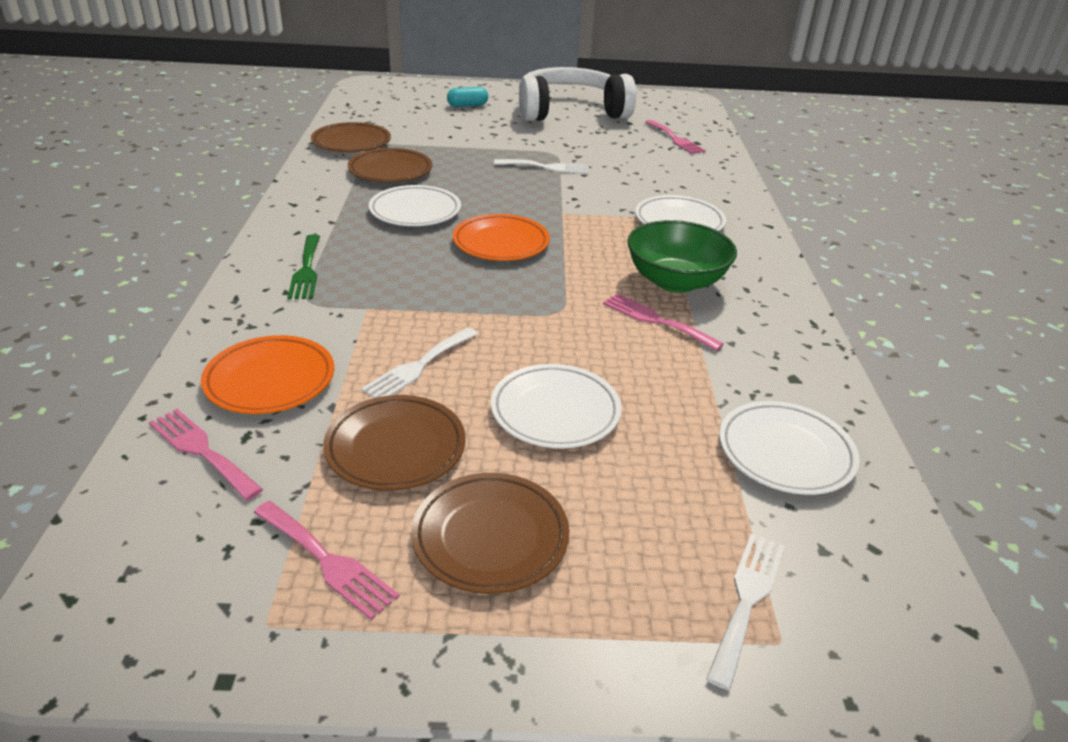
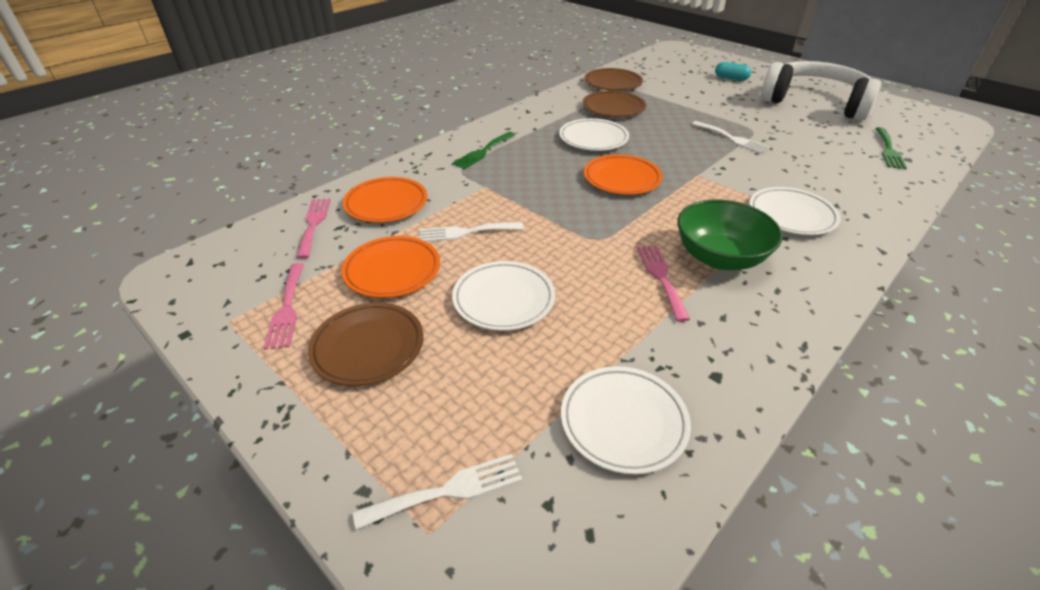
camera: 45 degrees right, 5 degrees up
brown plate [323,395,466,490] -> orange plate [342,236,440,298]
pink fork [645,120,706,154] -> green fork [875,127,907,169]

